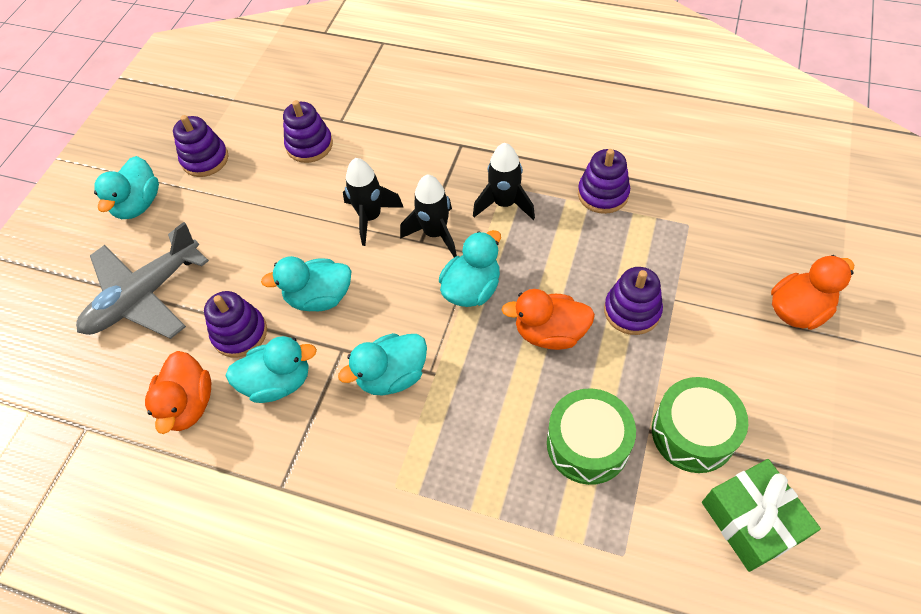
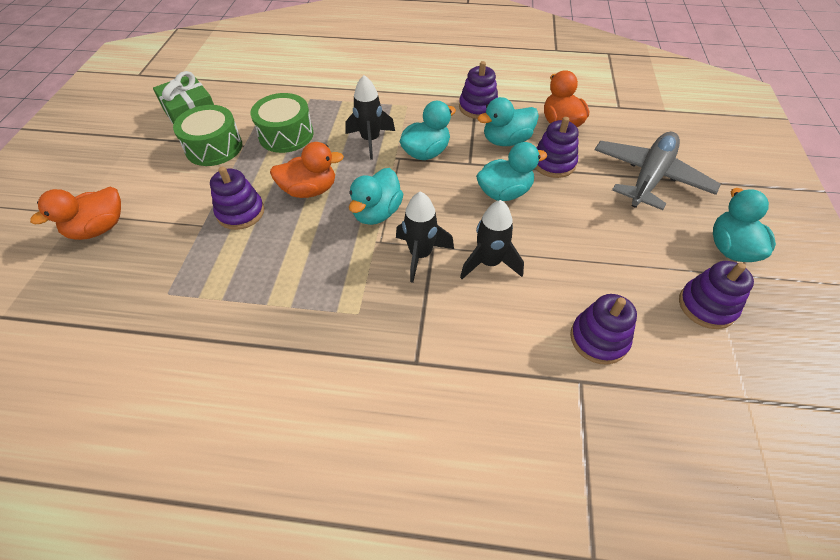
camera: 165 degrees right, 5 degrees down
black rocket [473,143,535,220] -> black rocket moved to [345,75,395,160]
purple stacking toy [578,149,630,214] -> purple stacking toy moved to [459,61,498,119]

